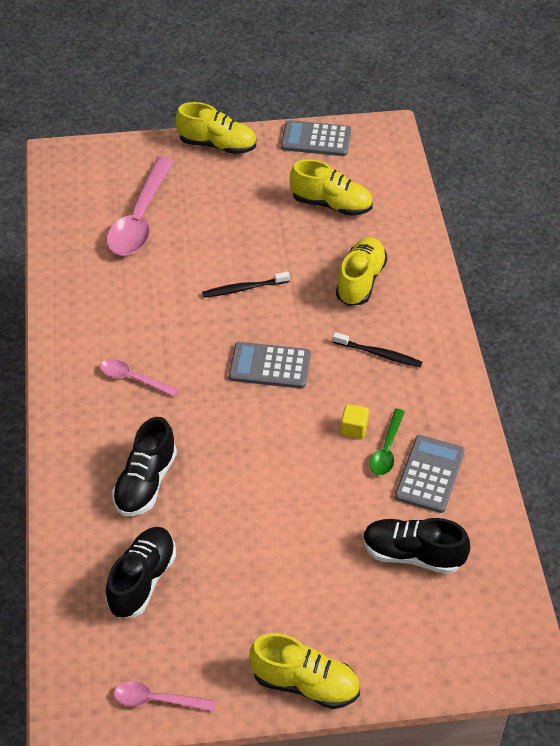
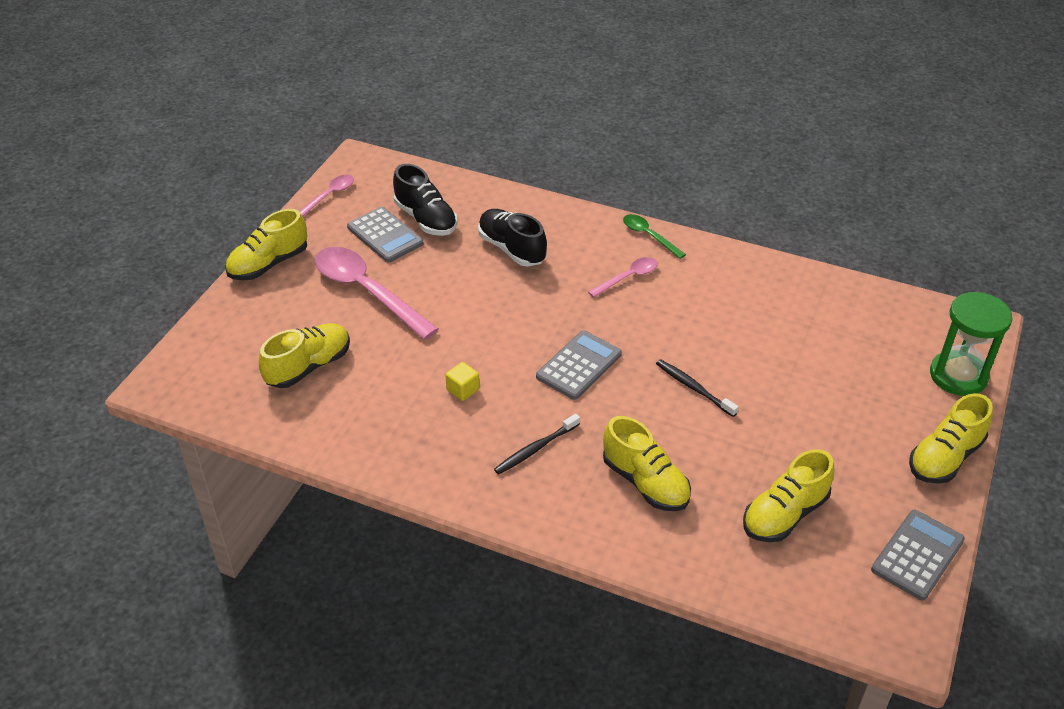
camera: 120 degrees right, 5 degrees down
pink spoon [107,156,174,255] -> pink spoon moved to [315,247,438,340]
black toothbrush [202,272,290,298] -> black toothbrush turned 60 degrees counterclockwise [656,359,738,417]
black shoe [363,518,470,574] -> yellow shoe [259,323,350,388]
green spoon [369,409,405,475] -> green spoon moved to [623,214,686,259]
grey calculator [395,435,465,513] -> grey calculator moved to [347,207,424,262]
none -> green hourglass [930,292,1012,396]

